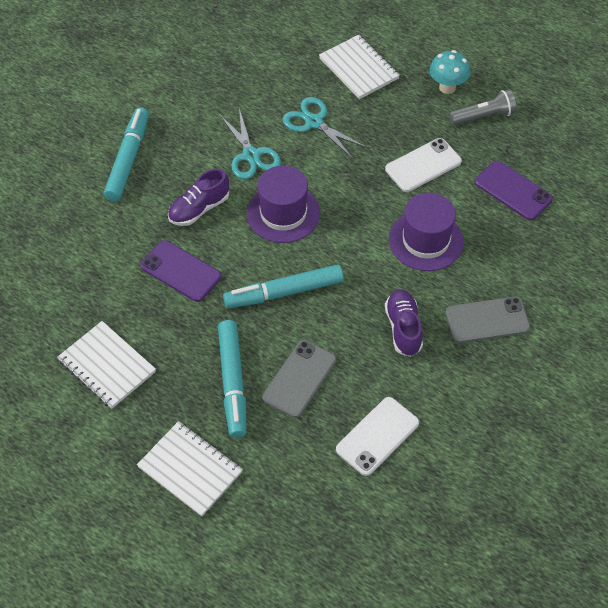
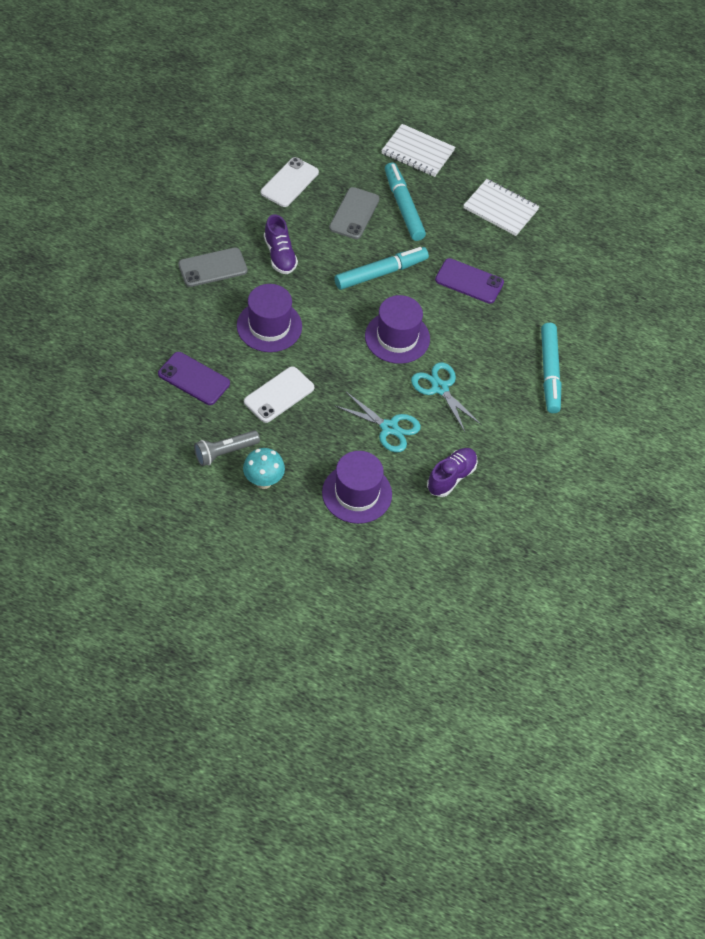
camera: 165 degrees right, 0 degrees up
purple shoe [168,168,229,226] -> purple shoe moved to [427,448,478,497]
white notebook [319,35,400,99] -> purple hat [322,451,392,524]

